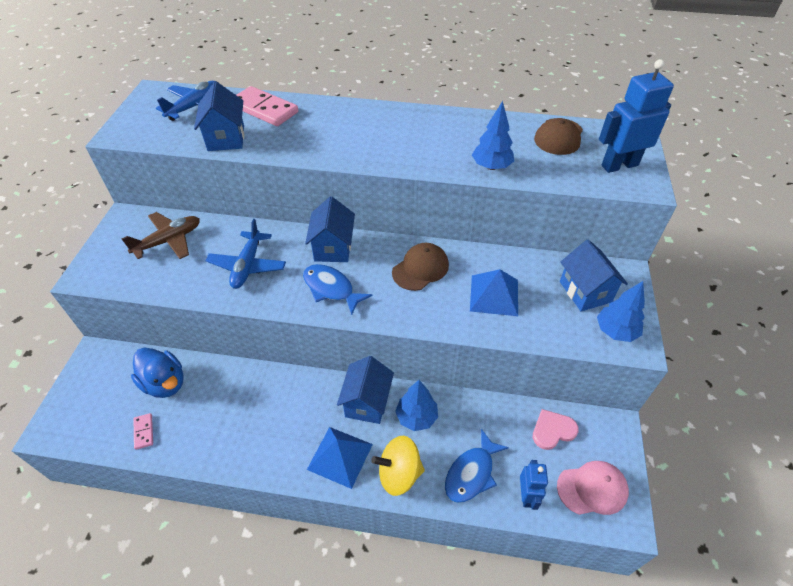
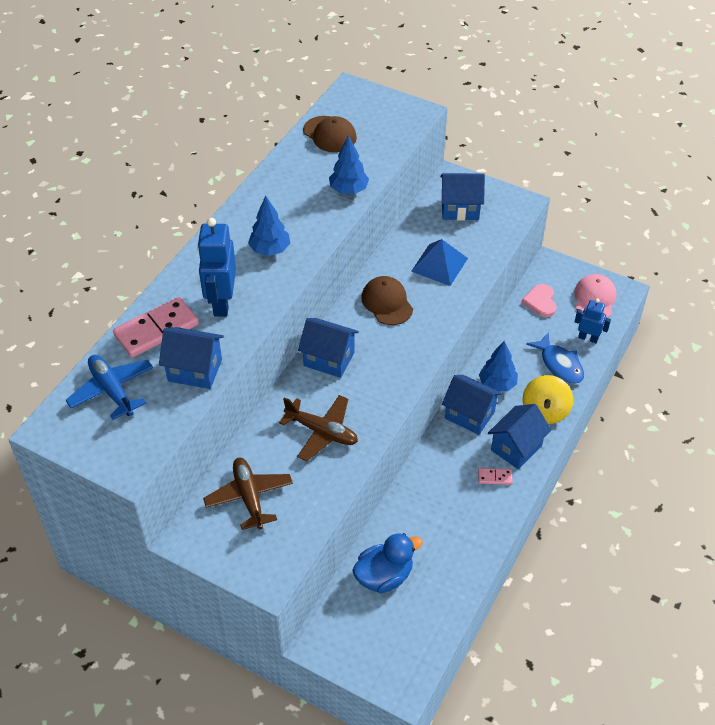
camera: 70 degrees left, 0 degrees up
pink domino [134,413,153,450] -> pink domino moved to [478,468,512,485]
blue plane [205,219,286,289] -> brown plane [279,395,358,461]
blue fish [303,264,372,315] -> none
blue pyramid [307,427,373,489] -> blue house [488,404,551,469]
blue tree [597,281,645,342] -> blue tree moved to [248,196,290,256]
blue robot [599,59,674,173] -> blue robot moved to [197,218,236,317]

